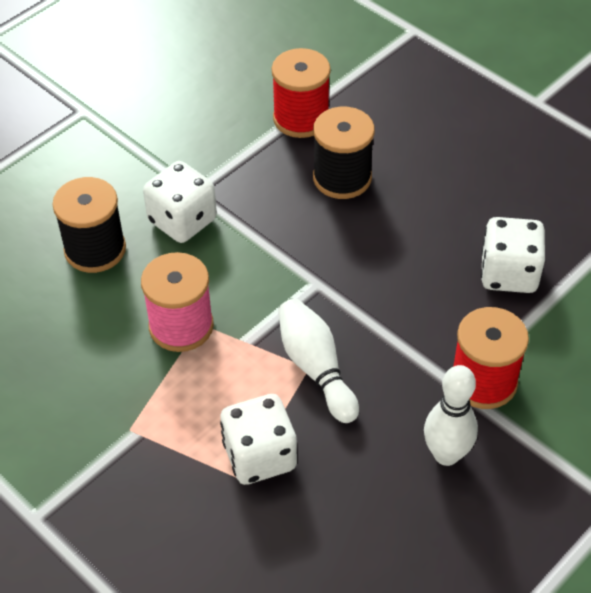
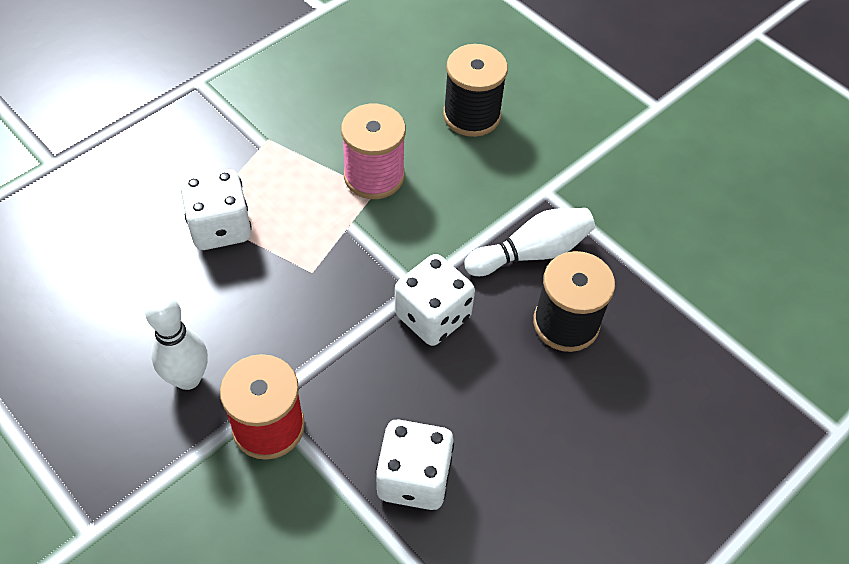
camera: 90 degrees right, 5 degrees up
white dice [143,161,217,243] -> white dice moved to [394,254,475,346]
red spool [272,48,331,138] -> none
white bowling pin [278,299,359,423] -> white bowling pin moved to [464,208,595,276]

